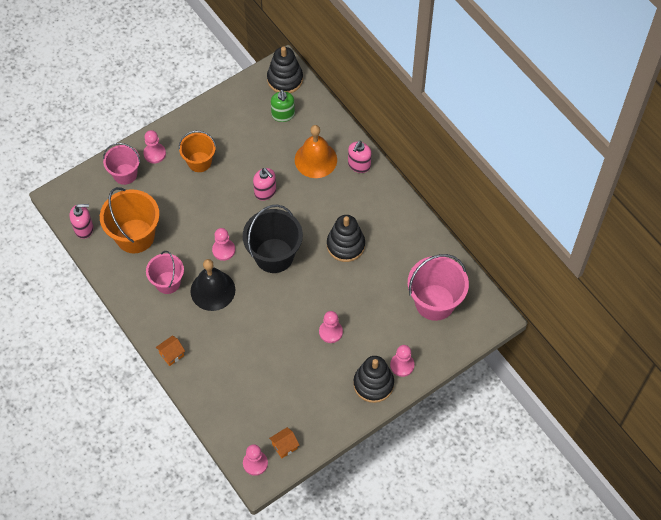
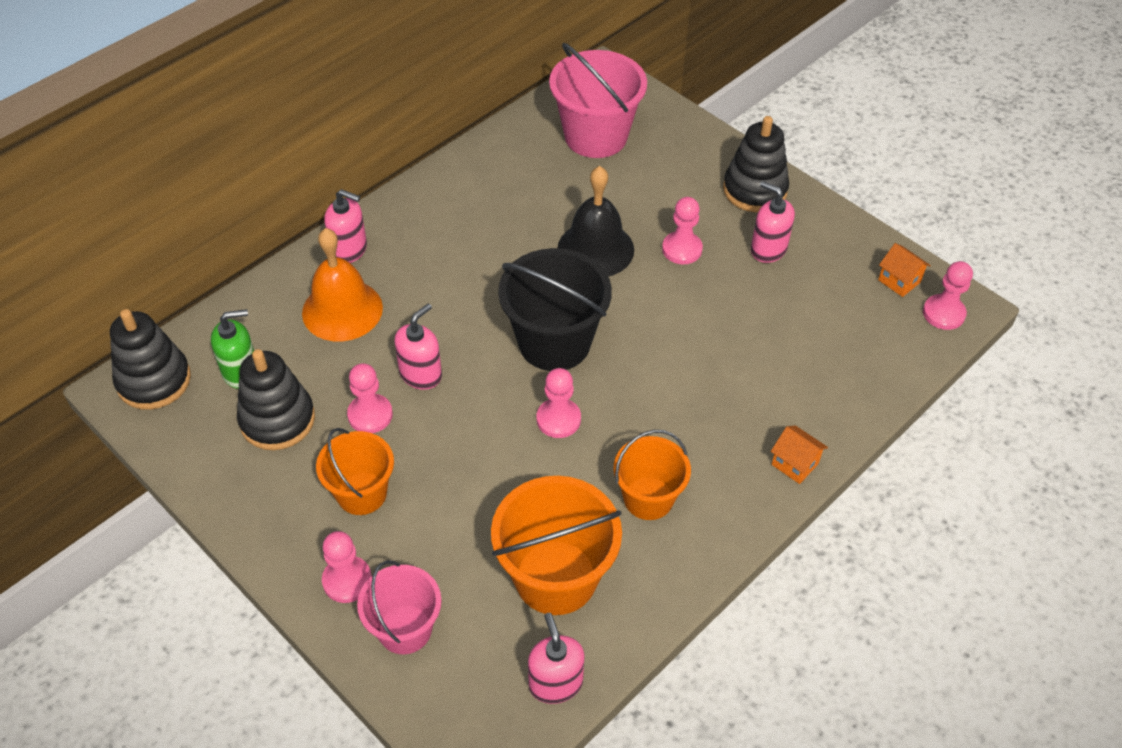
camera: 100 degrees left, 10 degrees down
pink bucket [146,251,184,294] -> orange bucket [613,430,691,520]
black bell [190,259,235,311] -> black bell moved to [558,166,634,277]
black stacking toy [327,215,365,262] -> black stacking toy moved to [237,349,315,450]
pink pawn [390,345,414,377] -> pink pawn moved to [347,363,393,433]
none -> pink soap dispenser [751,181,795,263]

